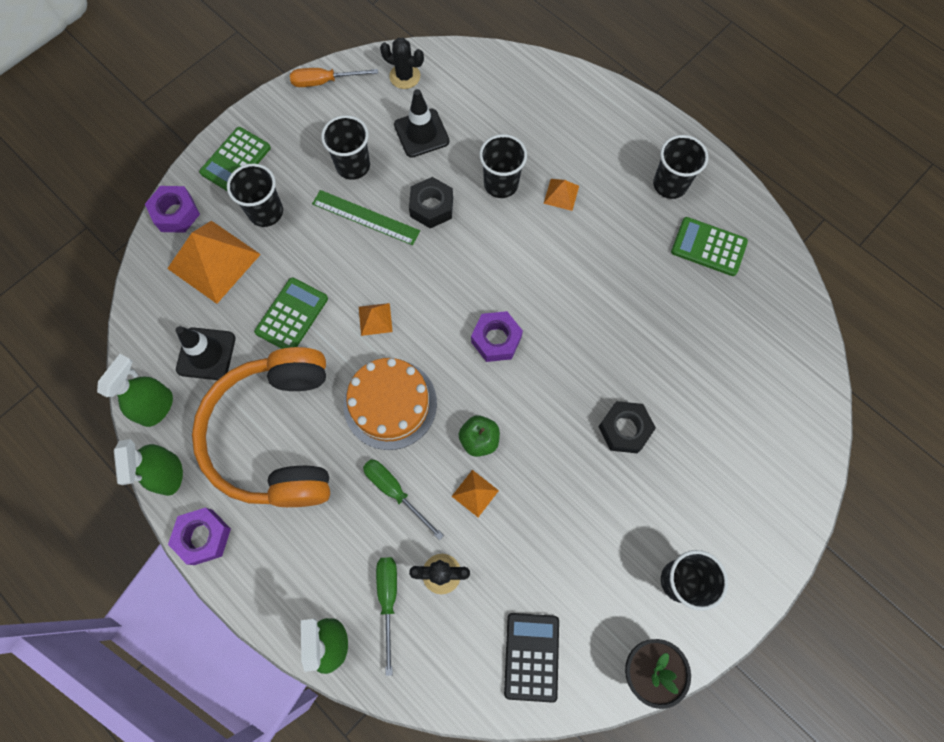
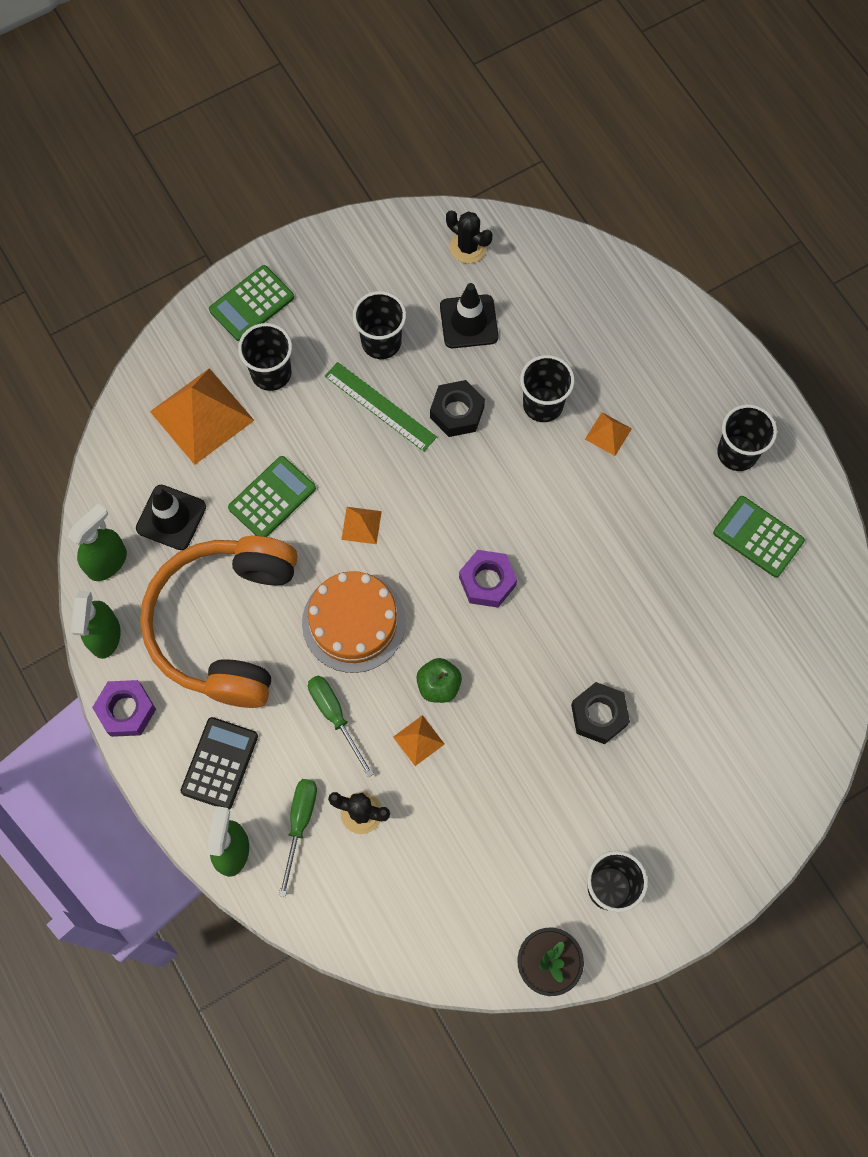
camera: 15 degrees right, 0 degrees up
purple nut [145,186,200,233] -> none
orange screwdriver [290,68,378,87] -> none
black calculator [504,613,559,703] -> black calculator moved to [180,717,258,810]

